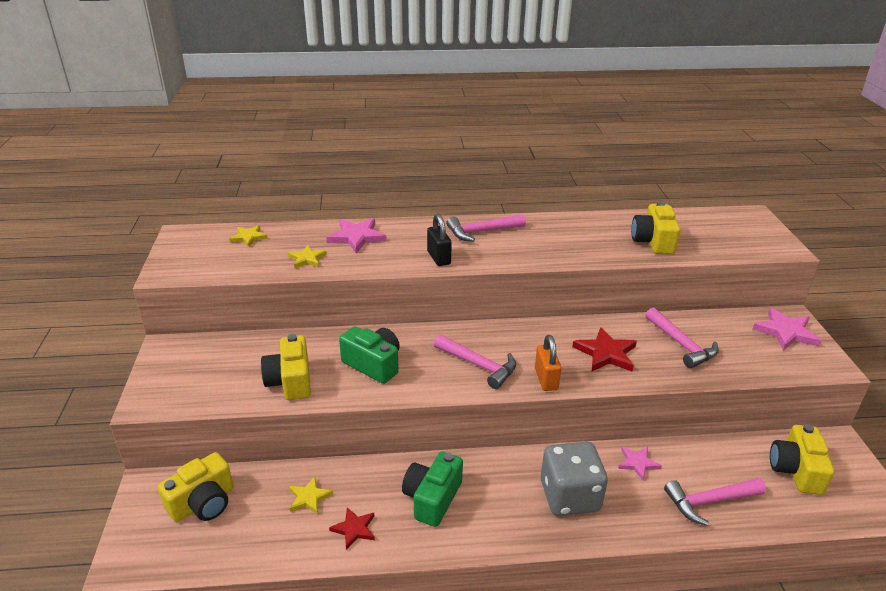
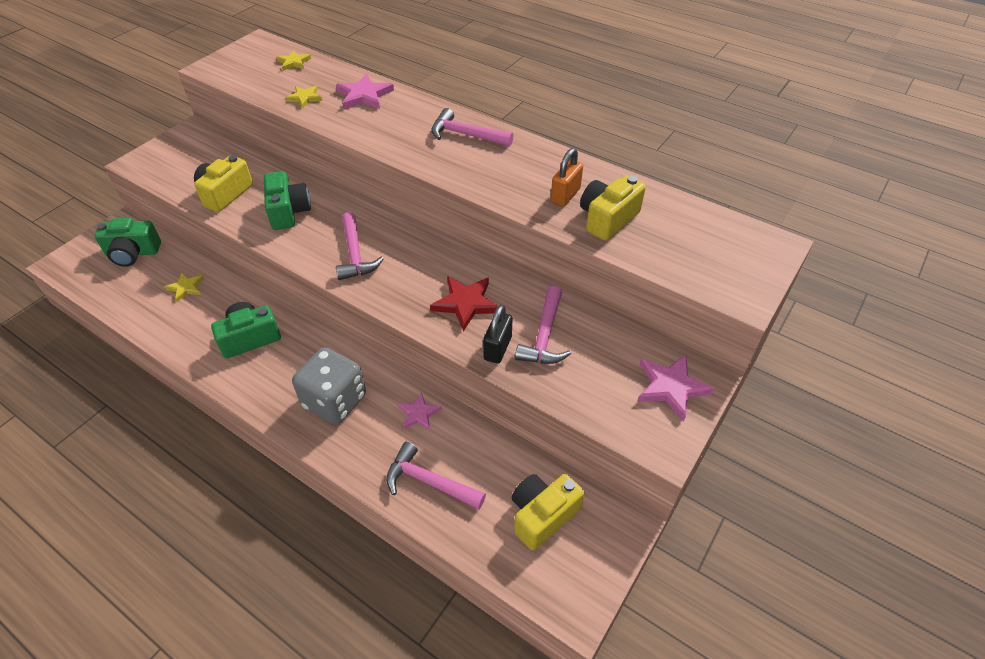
camera: 40 degrees right, 15 degrees up
yellow camera [158,452,234,522] -> green camera [94,218,161,267]
red star [329,507,375,550] -> none
black padlock [427,214,452,266] -> black padlock moved to [483,305,513,363]
orange padlock [535,335,561,391] -> orange padlock moved to [551,148,583,206]

